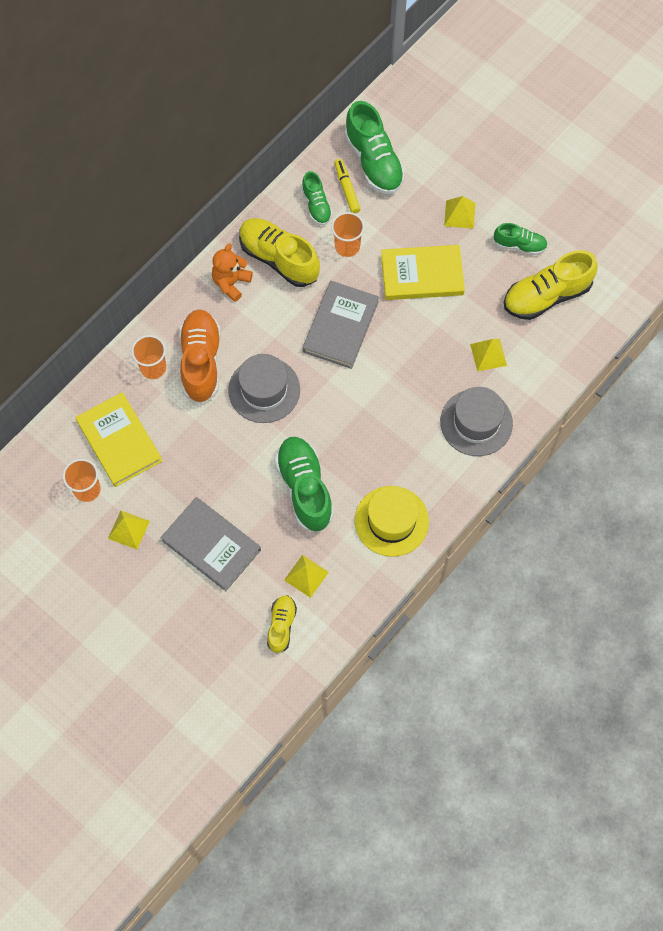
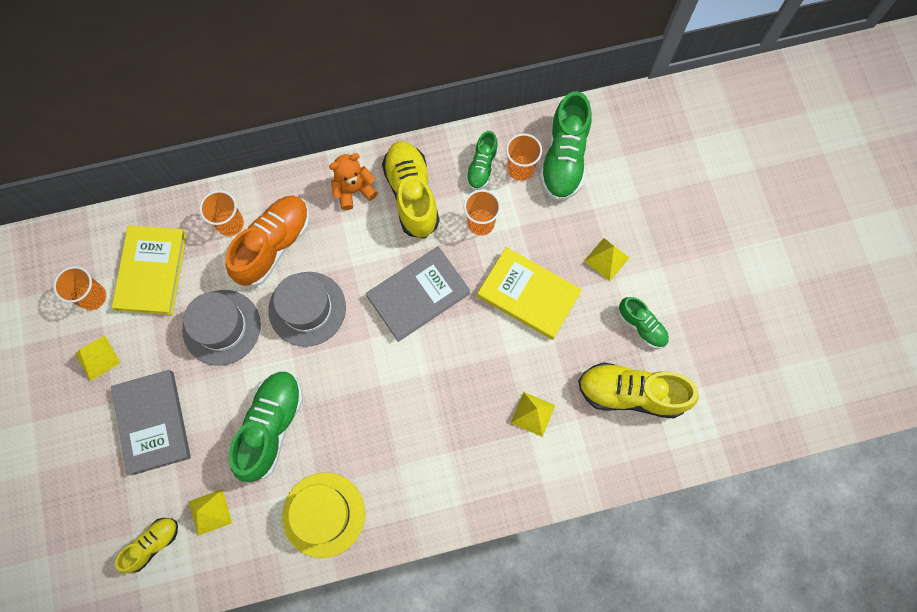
camera: 35 degrees right, 5 degrees up
yellow marker [334,159,361,213] -> orange cup [506,133,542,181]
grey hat [440,387,513,456] -> grey hat moved to [182,290,261,366]

